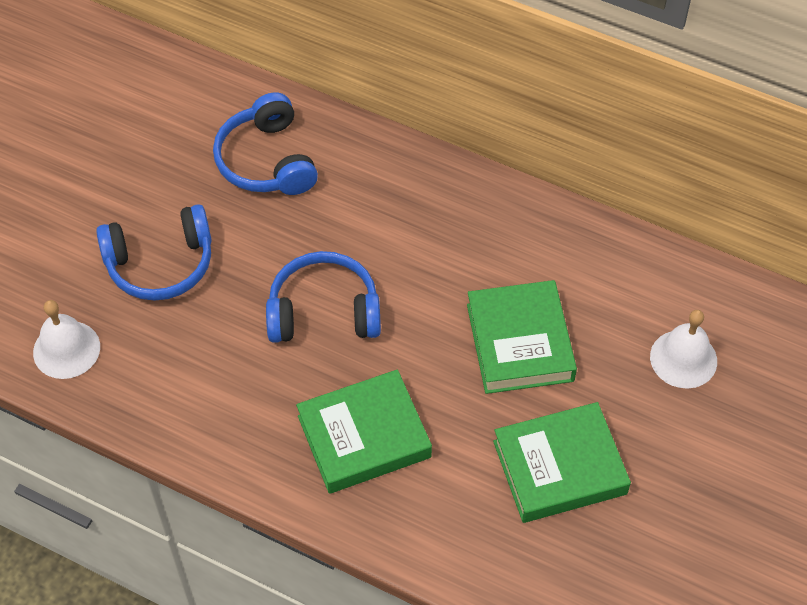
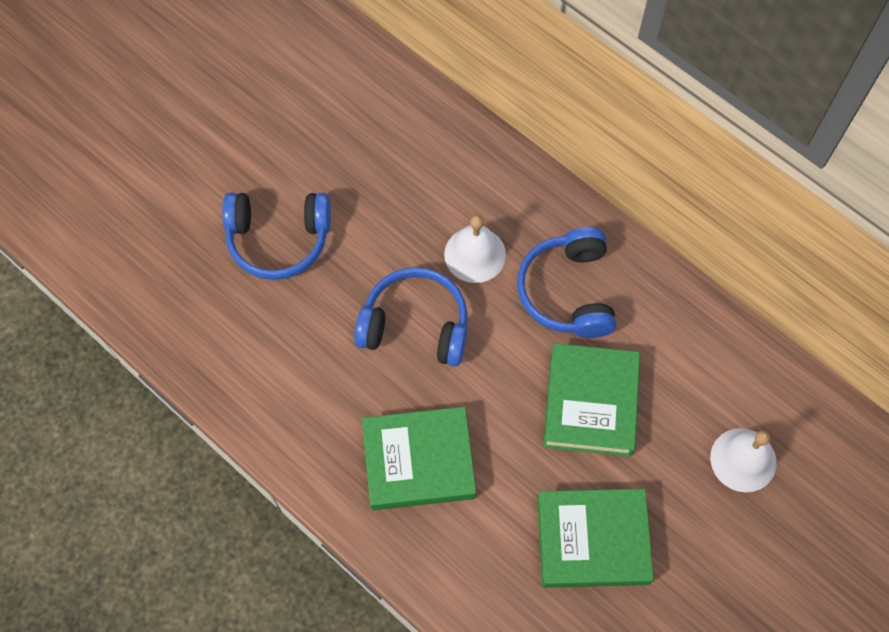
camera: 15 degrees right, 10 degrees up
white bell [33,300,100,379] -> white bell moved to [444,215,506,283]
blue headphones [213,92,318,195] -> blue headphones moved to [517,227,616,338]

